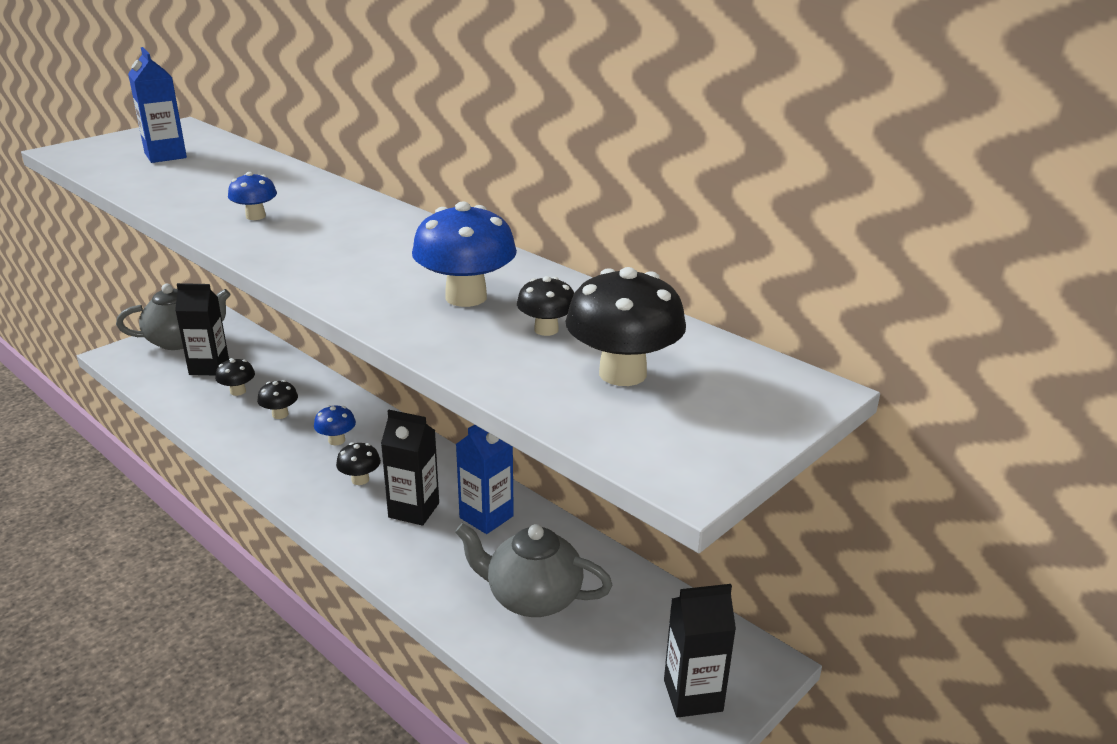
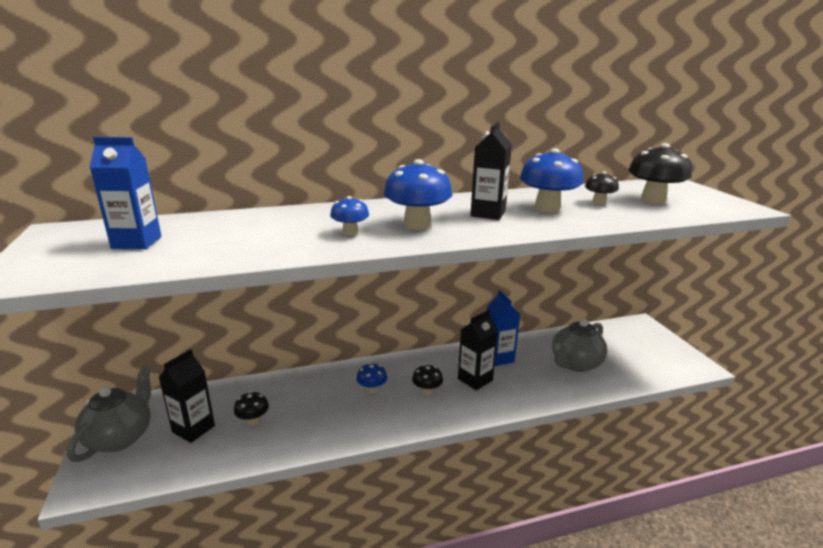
camera: 60 degrees left, 5 degrees down
black mushroom [257,380,298,419] -> none
black carton [664,584,736,718] -> black carton moved to [470,122,512,220]
none -> blue mushroom [384,159,453,230]

